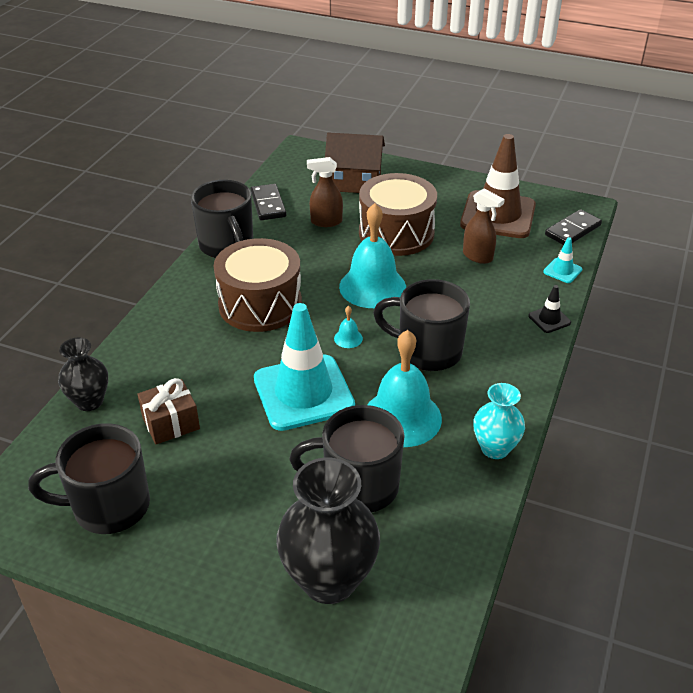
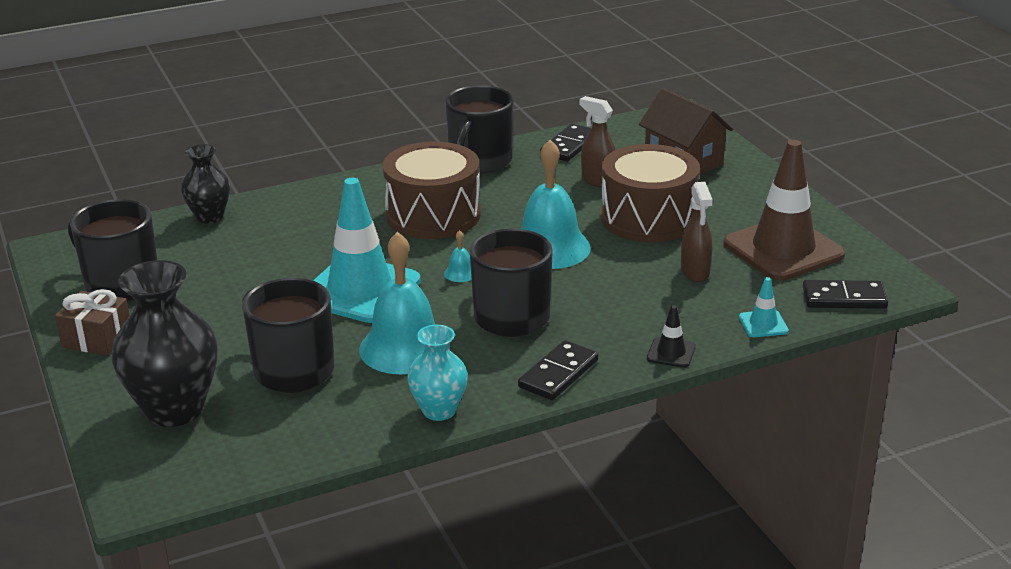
camera: 45 degrees right, 10 degrees down
brown gift [137,378,200,445] -> brown gift moved to [55,289,130,356]
none -> black domino [518,340,598,400]

